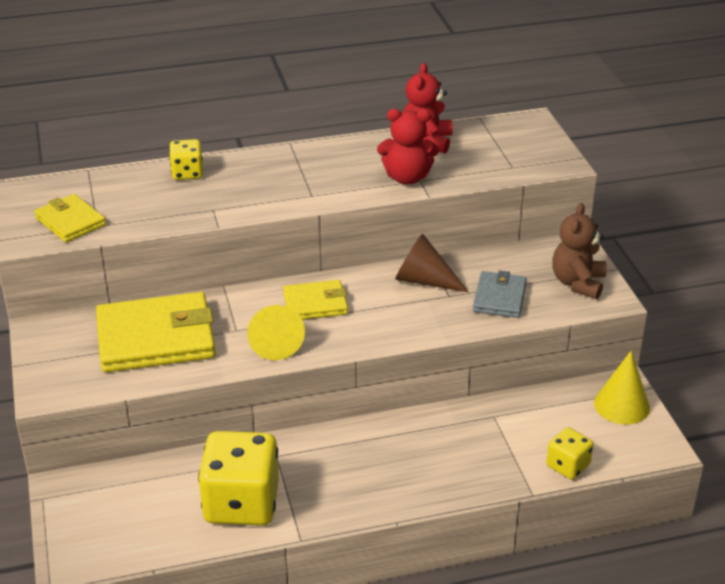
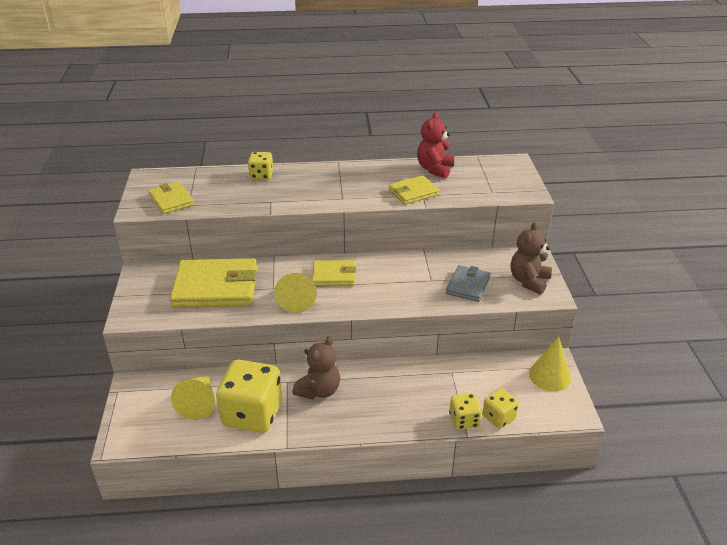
camera: 10 degrees right, 0 degrees up
red teddy bear [377,109,439,184] -> yellow wallet [389,175,440,205]
brown cone [395,233,469,292] -> none
none -> yellow cone [171,375,215,420]
none -> brown teddy bear [292,336,340,399]
none -> yellow dice [449,393,482,430]

